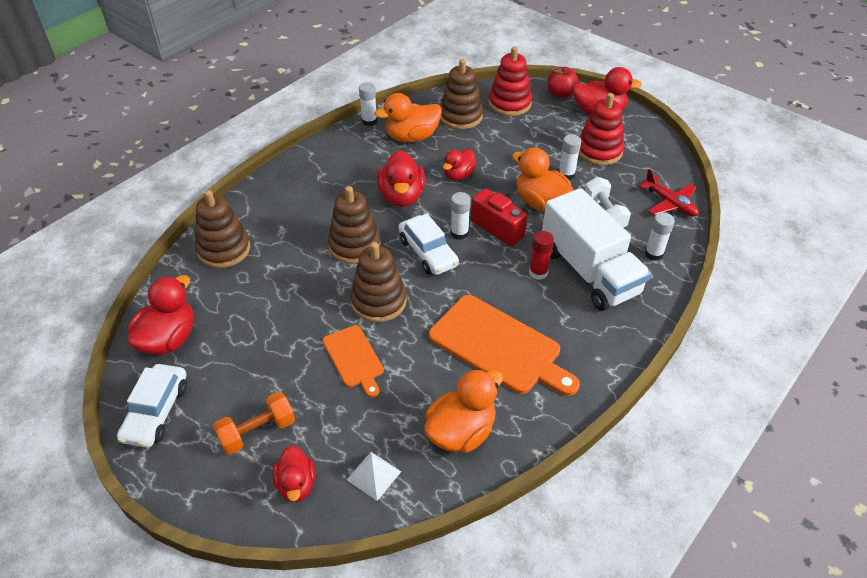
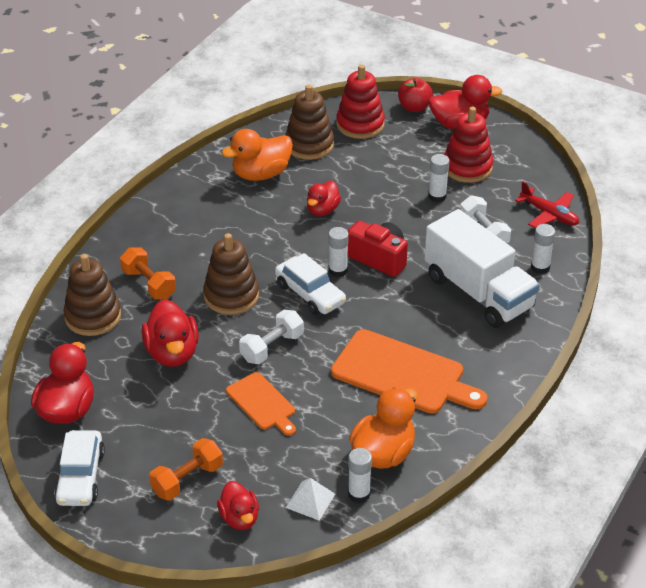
camera: 10 degrees left, 5 degrees down
brown stacking toy [350,242,407,323] -> white dumbbell [239,310,304,364]
white glue stick [359,82,377,126] -> white glue stick moved to [348,448,372,503]
red duck [377,150,425,207] -> red duck moved to [141,299,199,367]
orange duck [512,148,574,212] -> none
red glue stick [529,231,554,280] -> none
none -> orange dumbbell [120,247,176,299]

